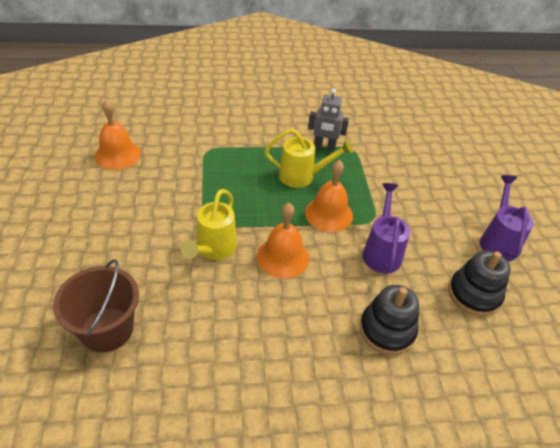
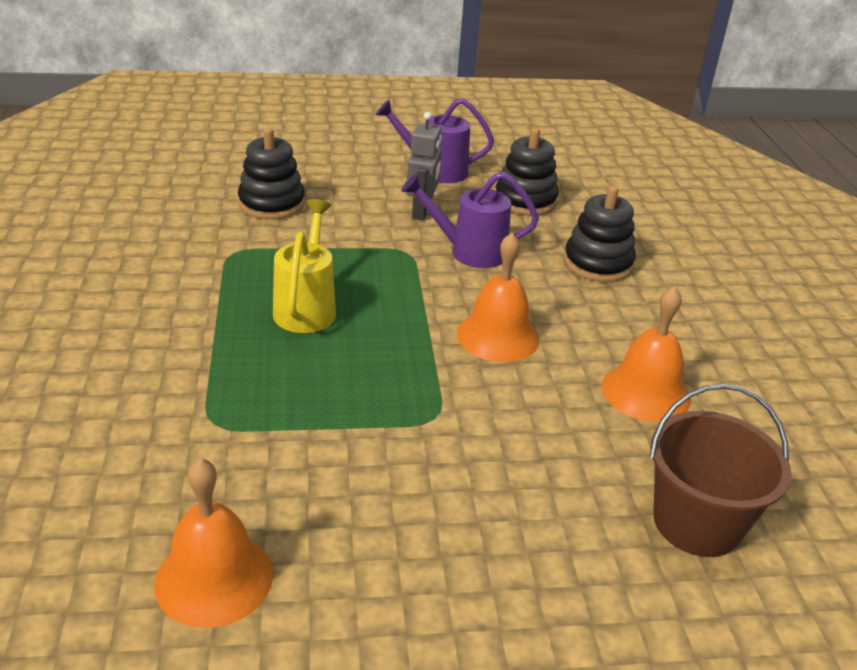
camera: 90 degrees left, 10 degrees down
yellow watering can [181,189,237,260] -> none
orange bell [305,160,353,232] -> orange bell moved to [602,286,691,422]
grey robot [308,89,349,150] -> grey robot moved to [406,112,442,220]
none -> black stacking toy [238,128,305,220]

